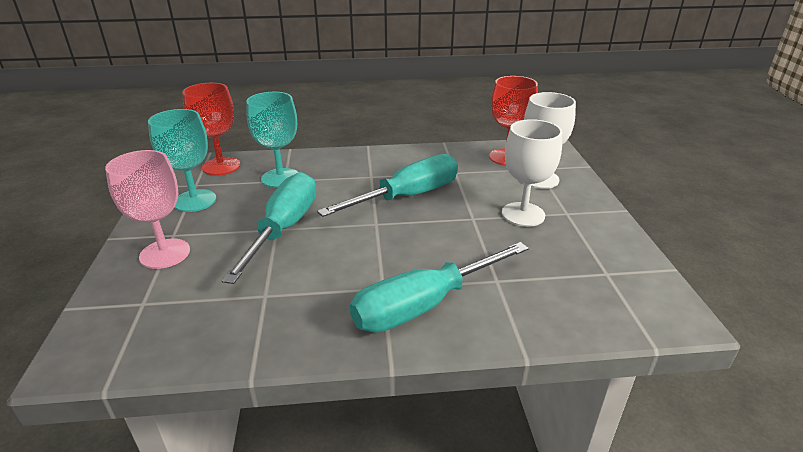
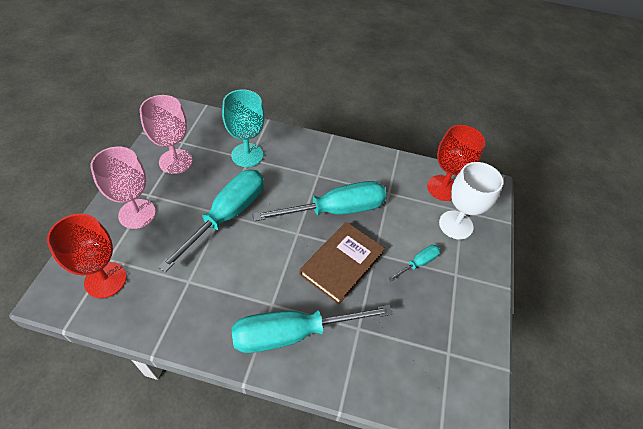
camera: 15 degrees right, 20 degrees up
turquoise goblet [148,109,216,212] -> pink goblet [140,95,192,174]
red goblet [182,83,240,175] -> red goblet moved to [47,214,127,298]
white goblet [502,119,562,227] -> turquoise screwdriver [388,245,440,282]
none -> brown book [299,222,385,305]

